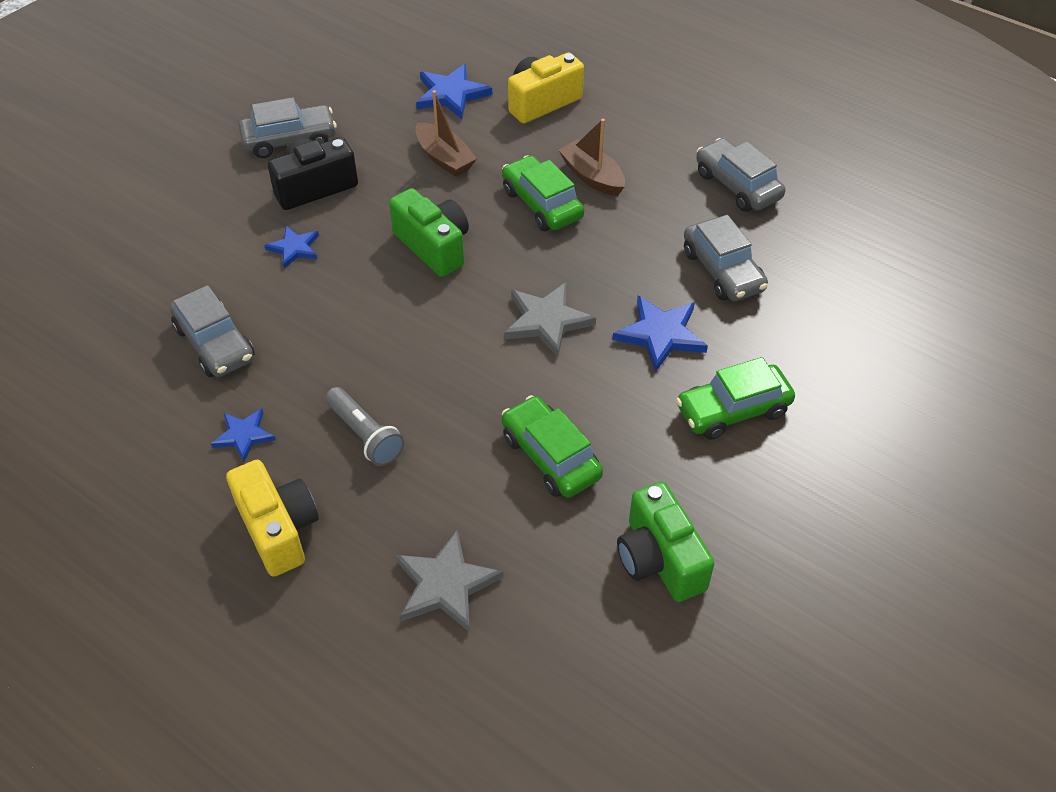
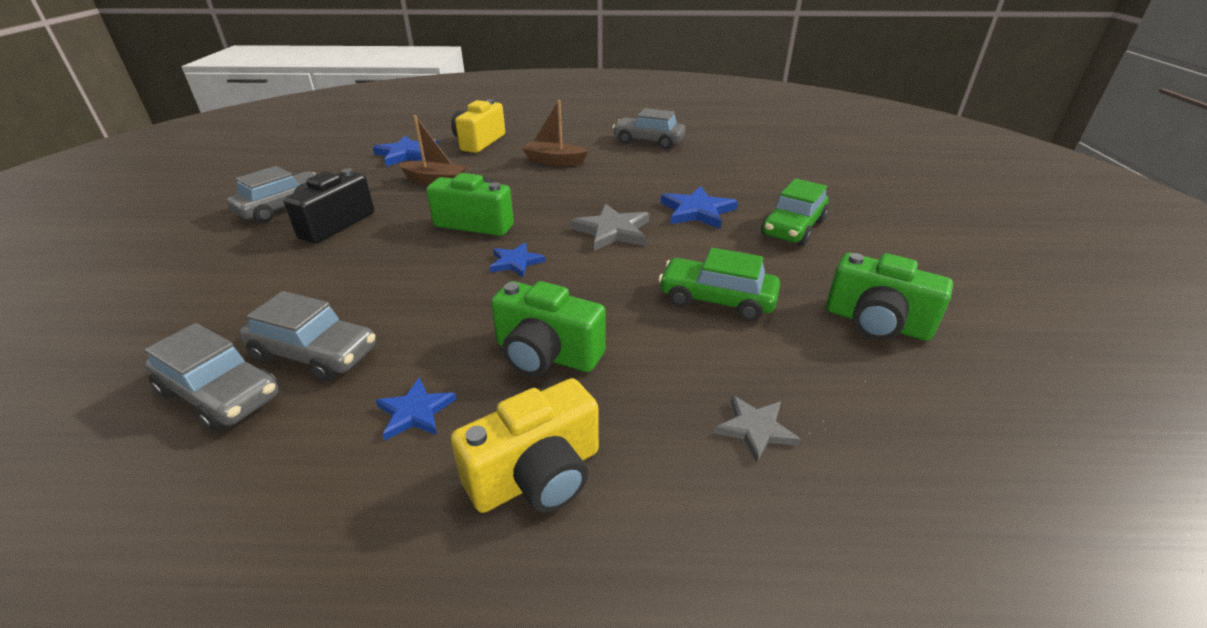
camera: 35 degrees left, 15 degrees down
yellow camera [226,460,319,577] -> yellow camera turned 120 degrees clockwise [451,378,599,513]
blue star [265,226,319,269] -> blue star moved to [489,243,545,278]
grey flashlight [325,387,404,466] -> green camera [491,281,606,376]
grey star [395,530,503,632] -> grey star [714,395,801,463], size x0.63
green car [502,155,584,231] -> none
grey car [684,215,768,301] -> grey car moved to [144,323,279,431]

